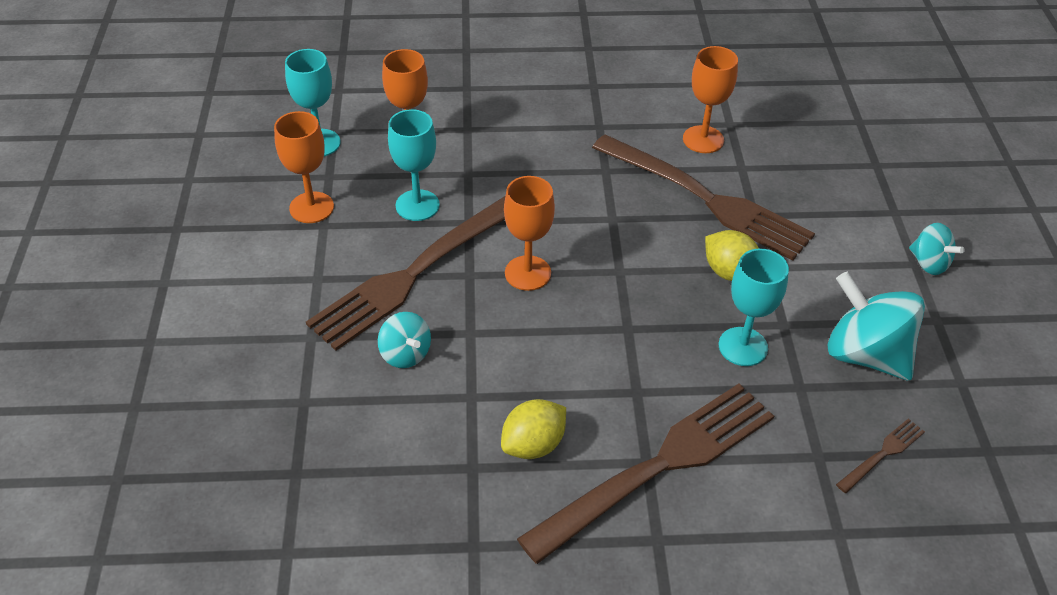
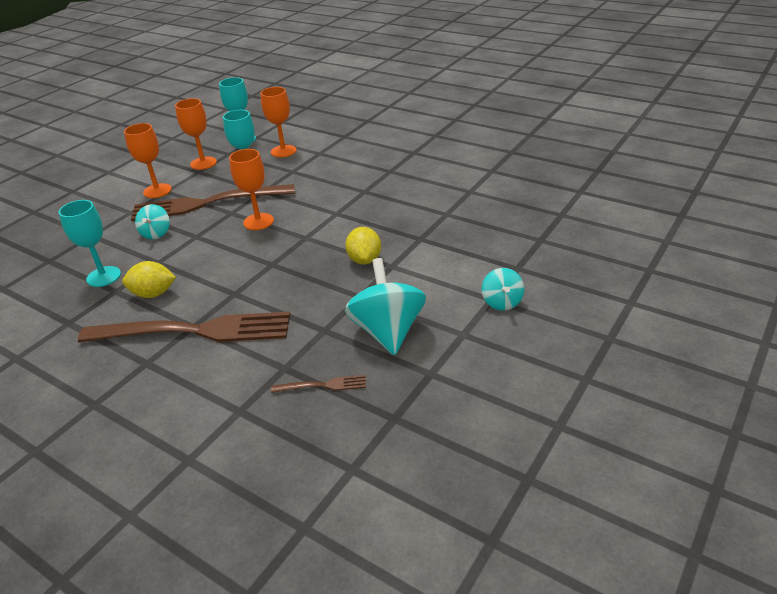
camera: 40 degrees right, 10 degrees down
brown fork [592,134,815,261] -> none
orange goblet [683,46,738,153] -> orange goblet moved to [124,123,172,198]
turquoise goblet [719,248,789,366] -> turquoise goblet moved to [59,200,121,287]

